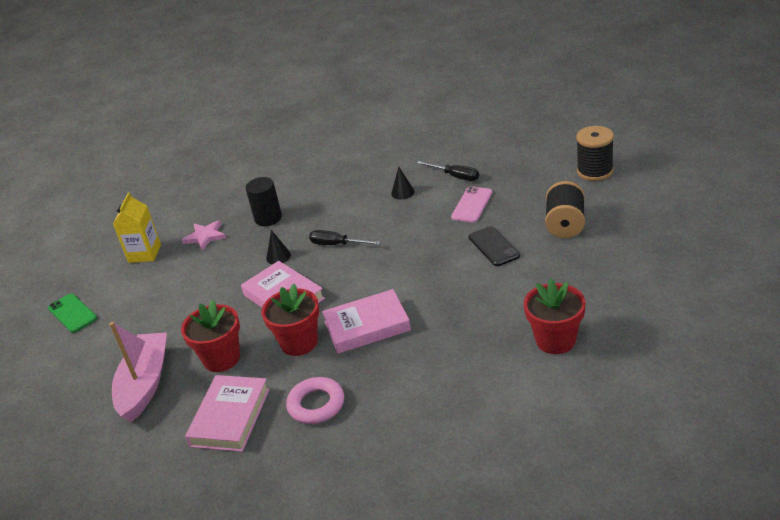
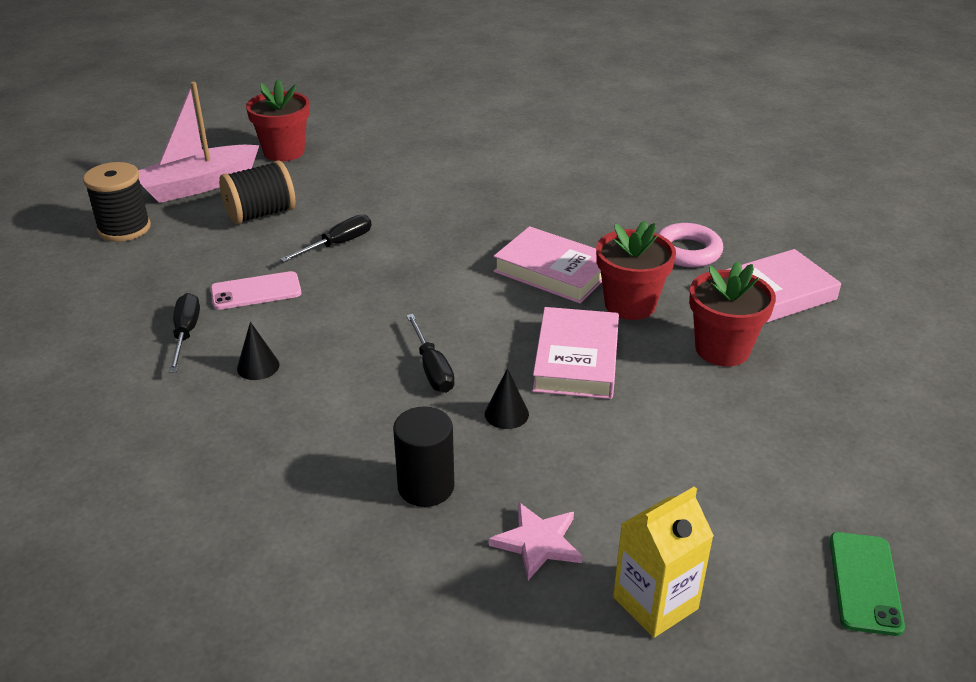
camera: 135 degrees left, 0 degrees up
pink boat [109,322,167,422] -> pink boat moved to [138,82,259,203]
black phone [469,226,520,266] -> black screwdriver [280,214,371,262]
red flower pot [524,278,586,354] -> red flower pot moved to [246,79,310,162]

